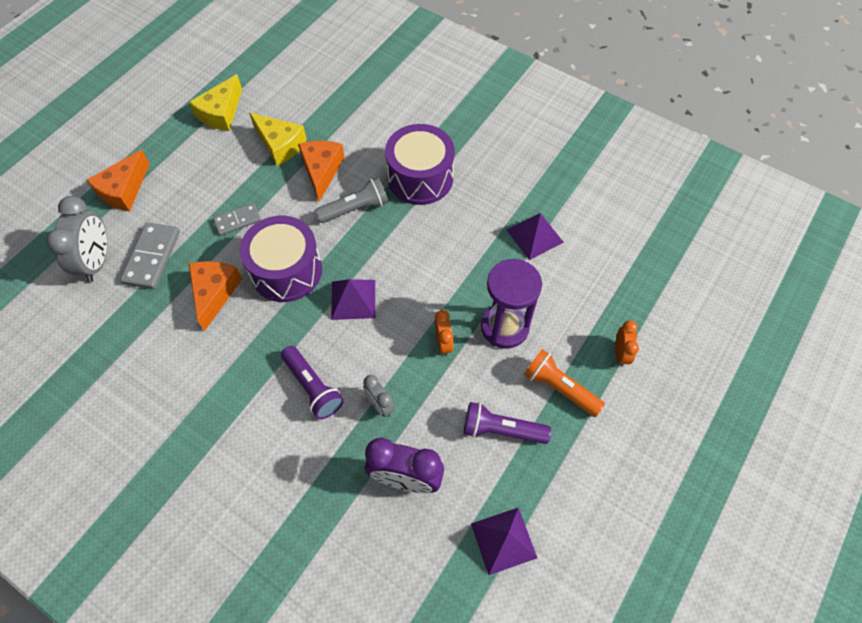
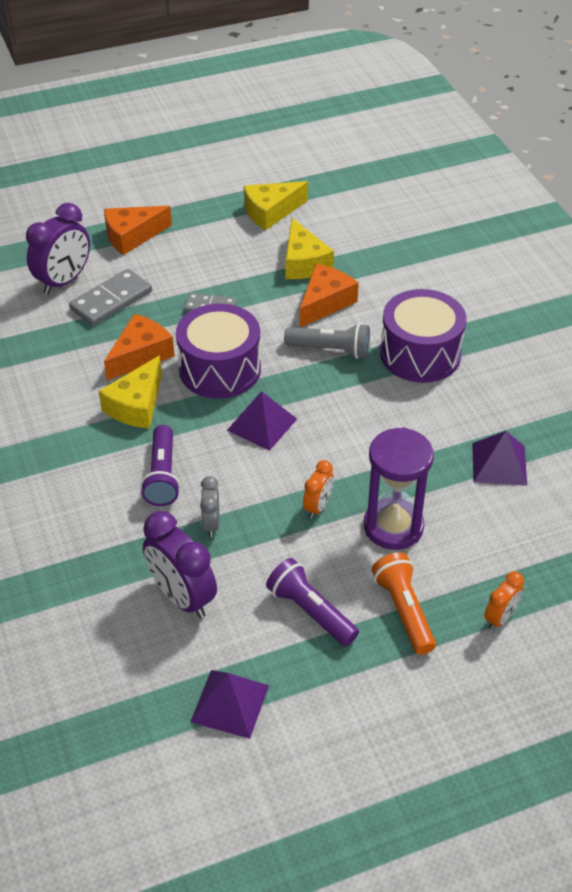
camera: 35 degrees right, 15 degrees down
grey clock [46,196,107,282] -> purple clock [26,203,90,294]
none -> yellow cheese [98,356,162,429]

